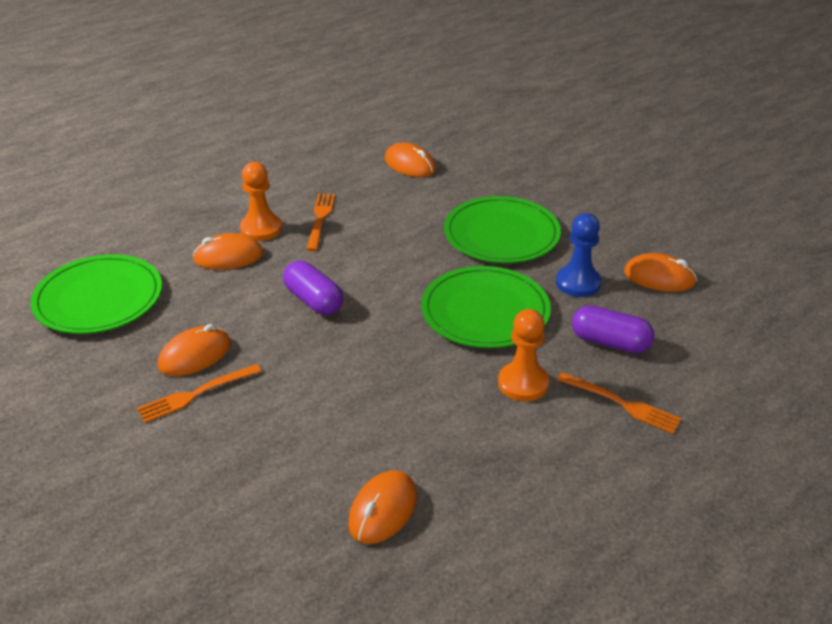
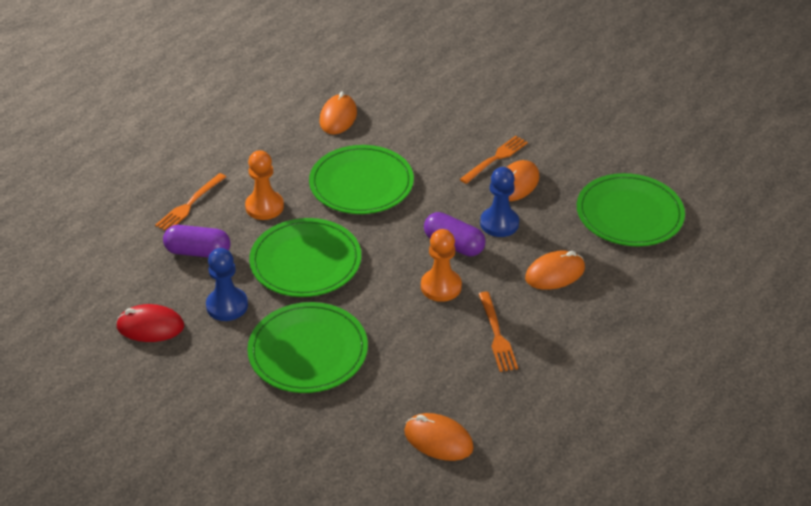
camera: 165 degrees right, 5 degrees up
orange pawn [240,162,282,241] -> orange pawn moved to [421,229,462,302]
orange fork [557,372,682,434] -> orange fork turned 75 degrees counterclockwise [155,173,226,231]
orange mouse [624,253,697,292] -> red mouse [116,304,184,342]
none -> green plate [309,145,414,214]
none -> blue pawn [480,167,519,237]

